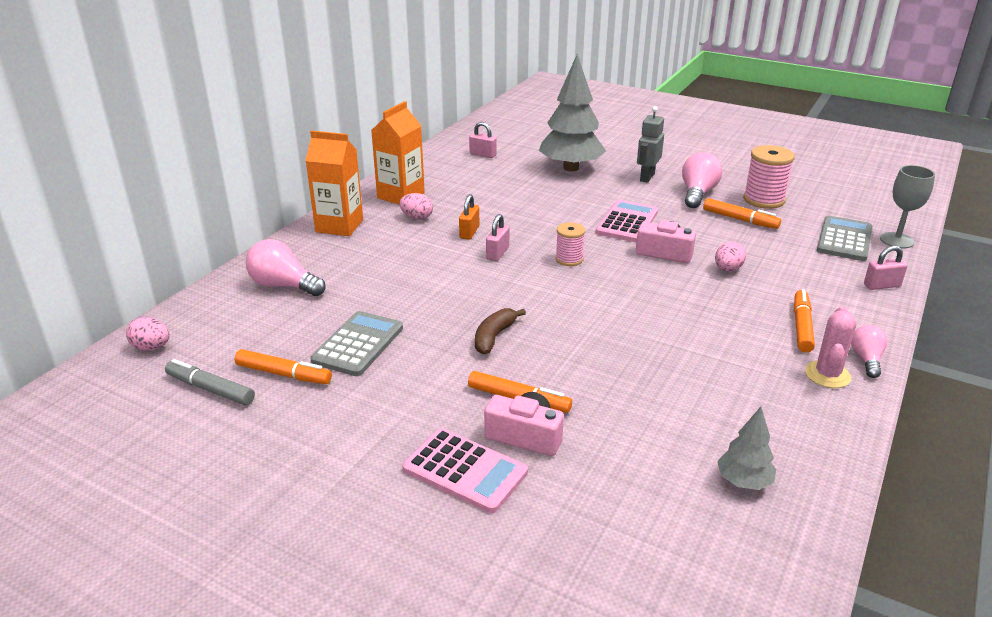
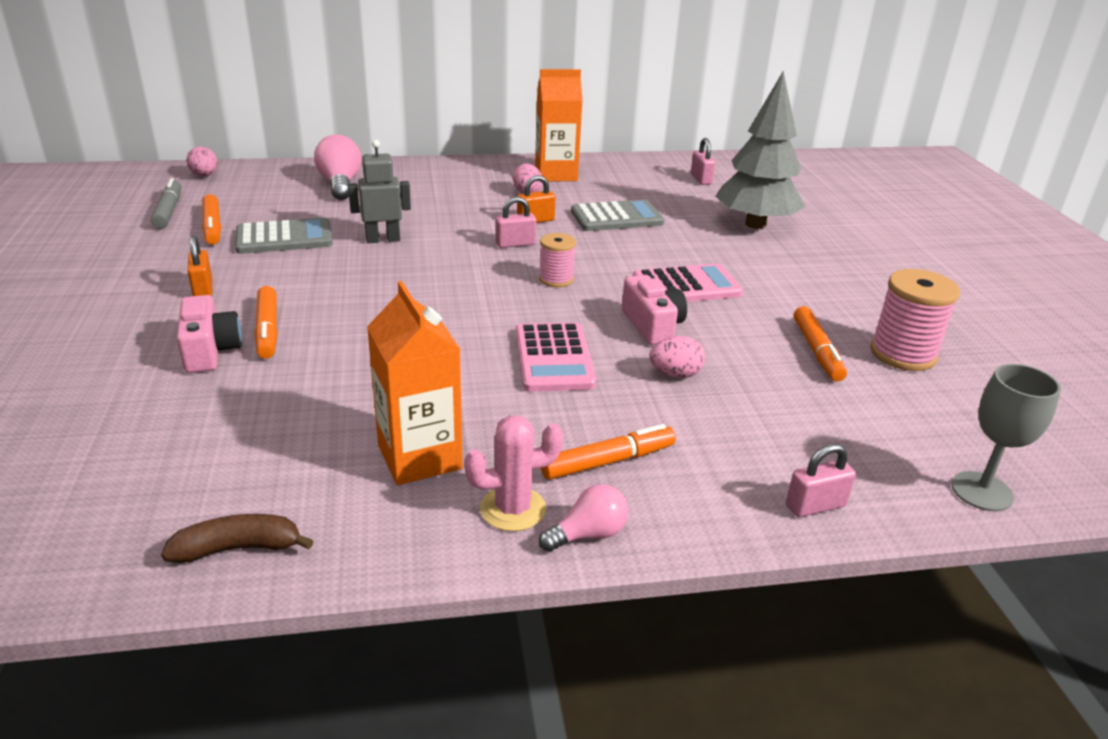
camera: 50 degrees right, 0 degrees up
orange carton [305,131,363,236] -> orange carton moved to [367,281,463,485]
pink calculator [402,428,528,513] -> pink calculator moved to [515,322,596,392]
brown banana [475,308,526,355] -> brown banana moved to [161,514,313,563]
grey robot [637,106,664,183] -> grey robot moved to [348,140,411,243]
pink light bulb [682,152,722,208] -> none
grey tree [717,407,776,490] -> none
grey calculator [817,216,872,261] -> grey calculator moved to [571,199,665,231]
pink padlock [864,245,908,290] -> pink padlock turned 60 degrees counterclockwise [786,444,856,517]
none -> orange padlock [187,236,212,296]

